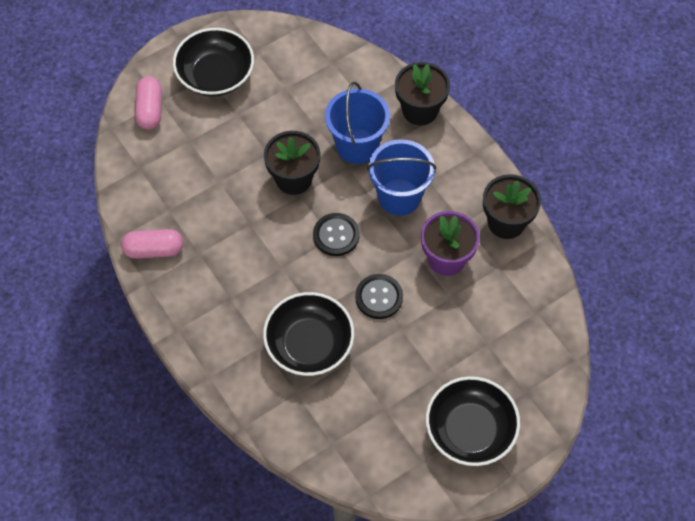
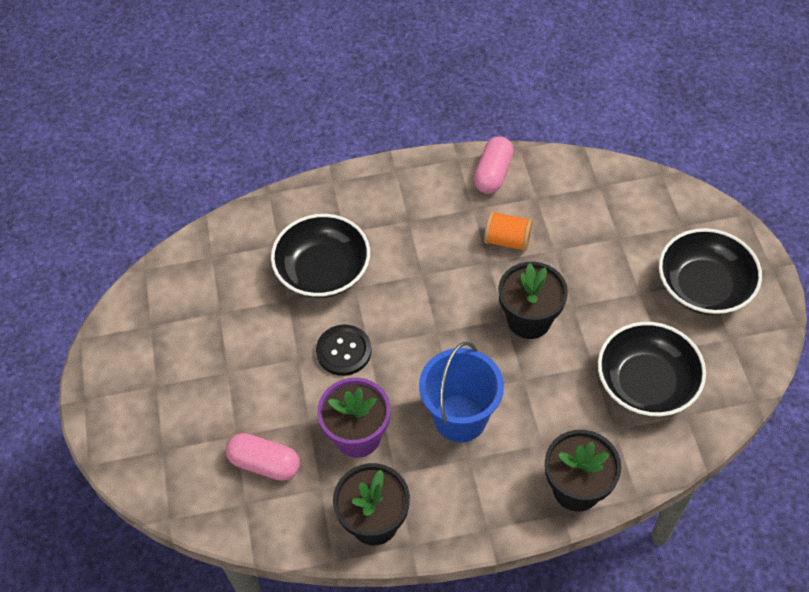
camera: 115 degrees right, 5 degrees down
pink capsule [135,77,162,130] -> pink capsule moved to [226,433,300,481]
black button [313,213,359,256] -> none
blue bucket [325,82,390,164] -> none
black bowl [426,376,520,466] -> black bowl moved to [598,322,706,417]
none -> orange spool [484,211,533,252]

